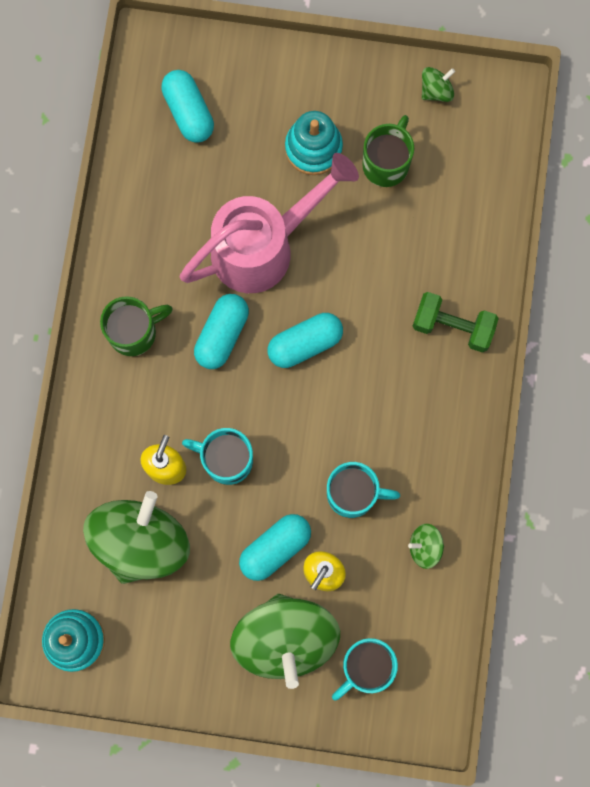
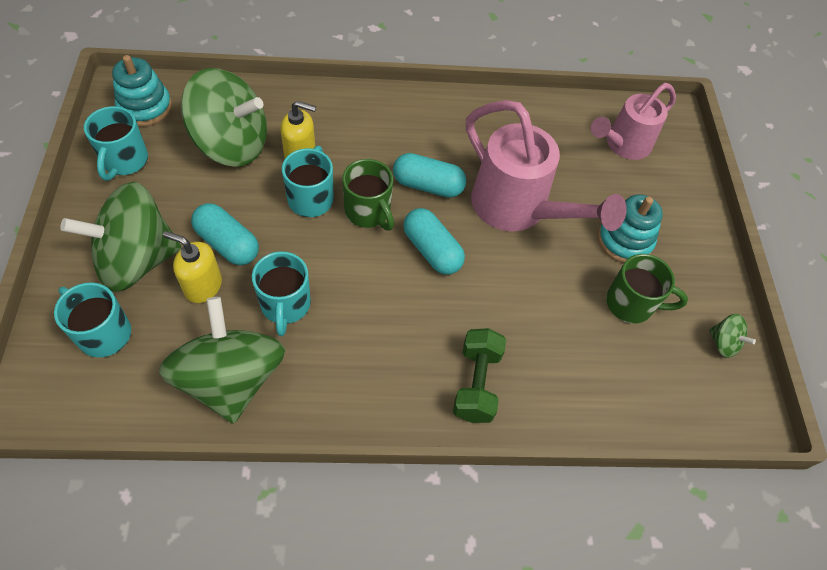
camera: 75 degrees right, 20 degrees down
green mug [100,296,173,356] -> green mug moved to [342,159,394,230]
turquoise capsule [161,70,214,143] -> pink watering can [591,83,676,160]
green spinning top [408,524,444,569] -> green spinning top [159,297,285,423], size x2.40
none -> turquoise mug [84,106,148,181]

